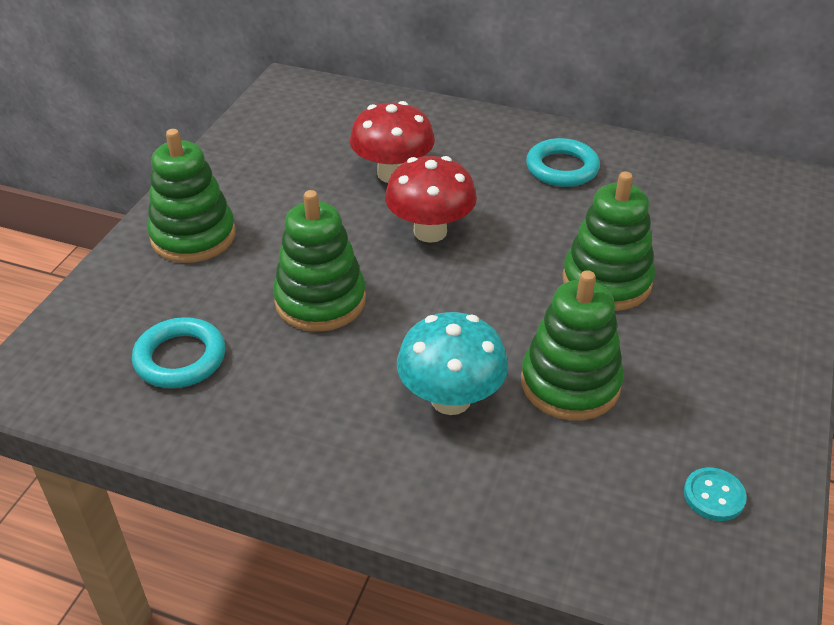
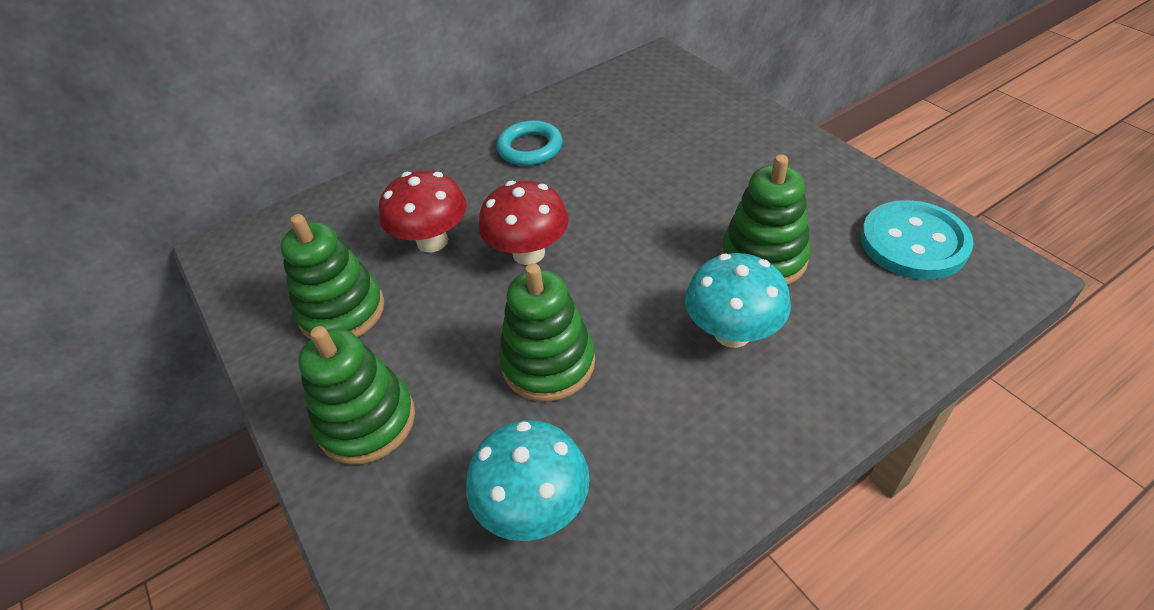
camera: 50 degrees left, 5 degrees up
turquoise ring [132,317,225,388] -> turquoise mushroom [466,420,590,541]
green stacking toy [563,172,655,311] -> green stacking toy moved to [280,214,384,339]
turquoise button [684,467,747,521] -> turquoise button [861,200,974,280], size x2.22

